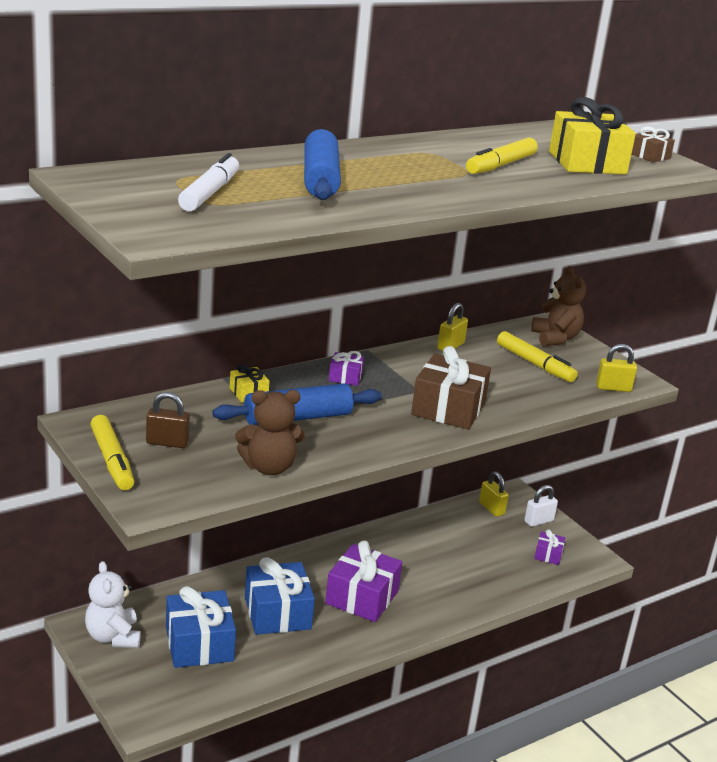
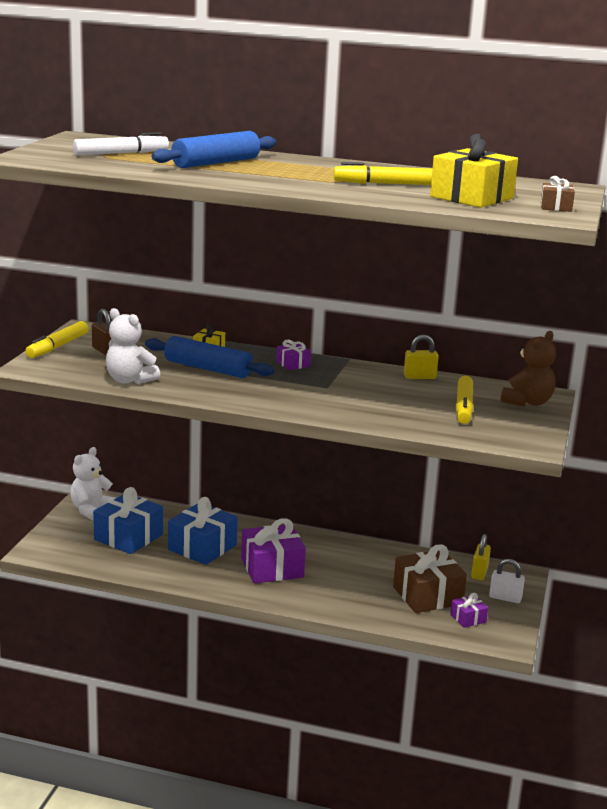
camera: 50 degrees right, 5 degrees down
brown teddy bear [235,390,304,475] -> white teddy bear [106,308,160,384]
brown gift [411,346,491,430] -> brown gift moved to [393,544,467,613]
yellow padlock [596,344,637,392] -> none

